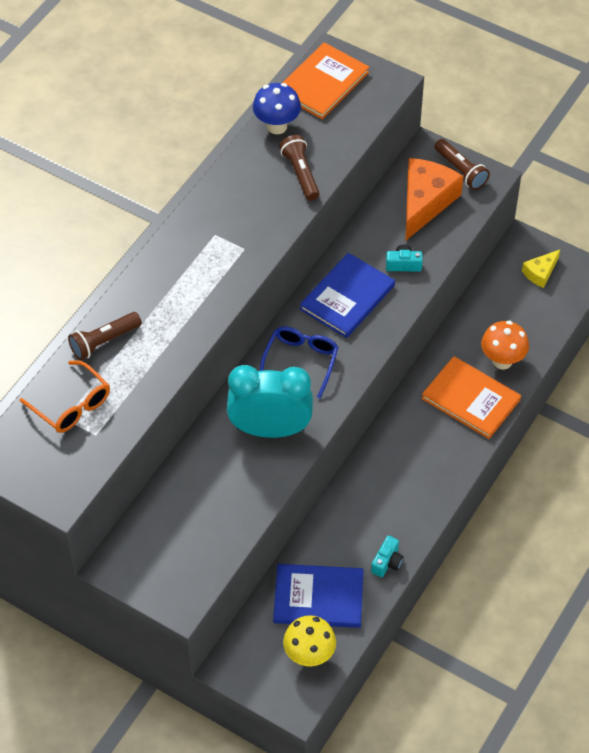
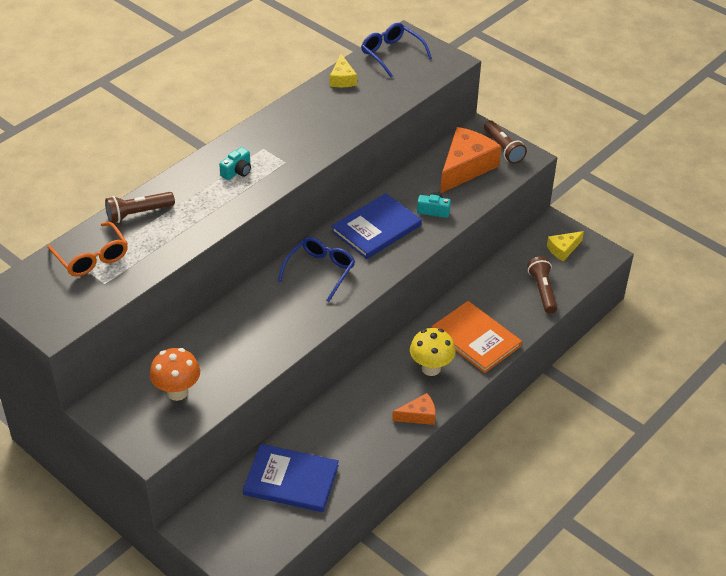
camera: 10 degrees right, 10 degrees down
turquoise clock [227,365,313,438] -> none
blue mushroom [253,83,301,134] -> yellow cheese [330,54,357,87]
brown flashlight [279,135,320,201] -> brown flashlight moved to [527,256,557,314]
orange book [283,42,369,120] -> blue glasses [361,23,432,78]
yellow mushroom [283,615,336,667] -> yellow mushroom moved to [410,328,455,376]
turquoise camera [371,536,404,577] -> turquoise camera moved to [219,147,251,180]
orange mushroom [481,321,529,369] -> orange mushroom moved to [150,348,200,401]
none -> orange cheese [392,393,436,425]

